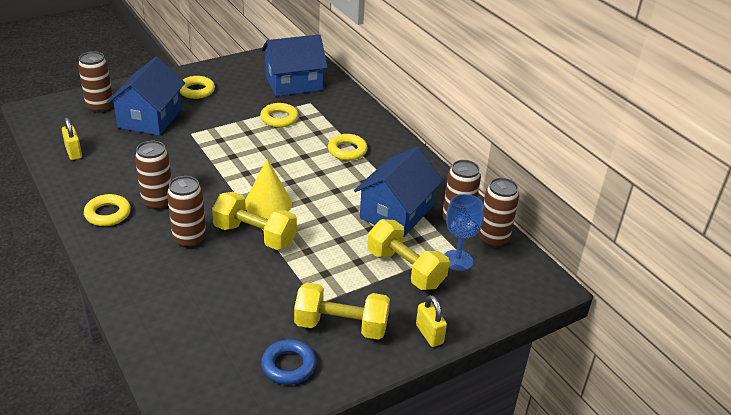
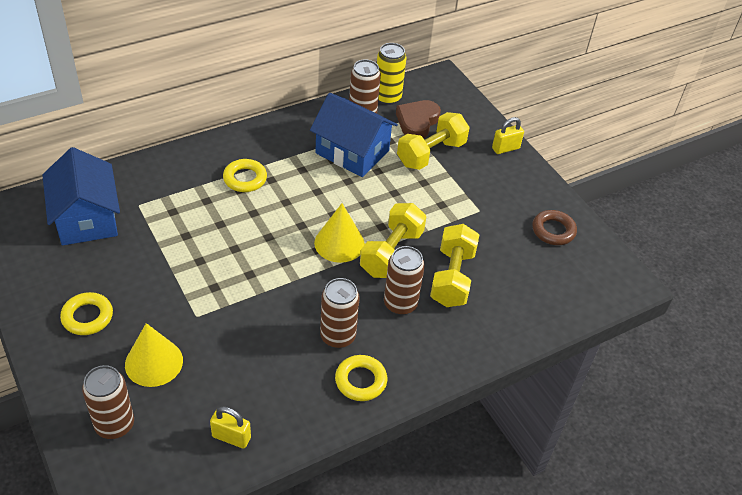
camera: 90 degrees left, 10 degrees up
yellow padlock [62,117,82,160] -> yellow padlock turned 45 degrees clockwise [210,407,251,449]
blue house [107,57,185,136] -> yellow cone [125,323,183,387]
yellow ring [260,103,299,127] -> none
blue ring [261,340,316,385] -> brown ring [532,210,577,245]
yellow dumbbell [294,282,390,340] -> yellow dumbbell moved to [430,224,479,307]
blue goblet [444,194,484,271] -> brown heart [396,100,441,138]
brown can [478,178,519,248] -> yellow can [377,43,406,105]

